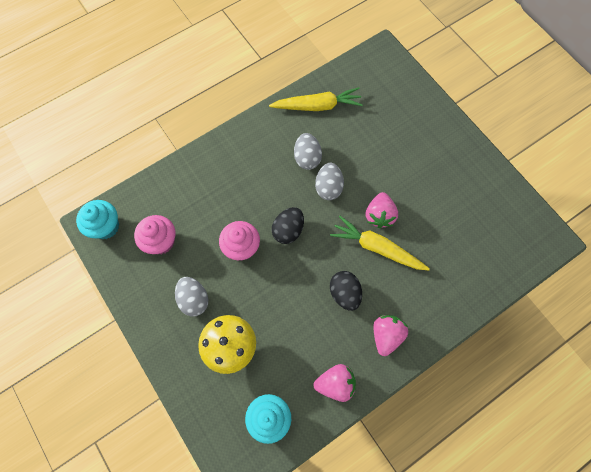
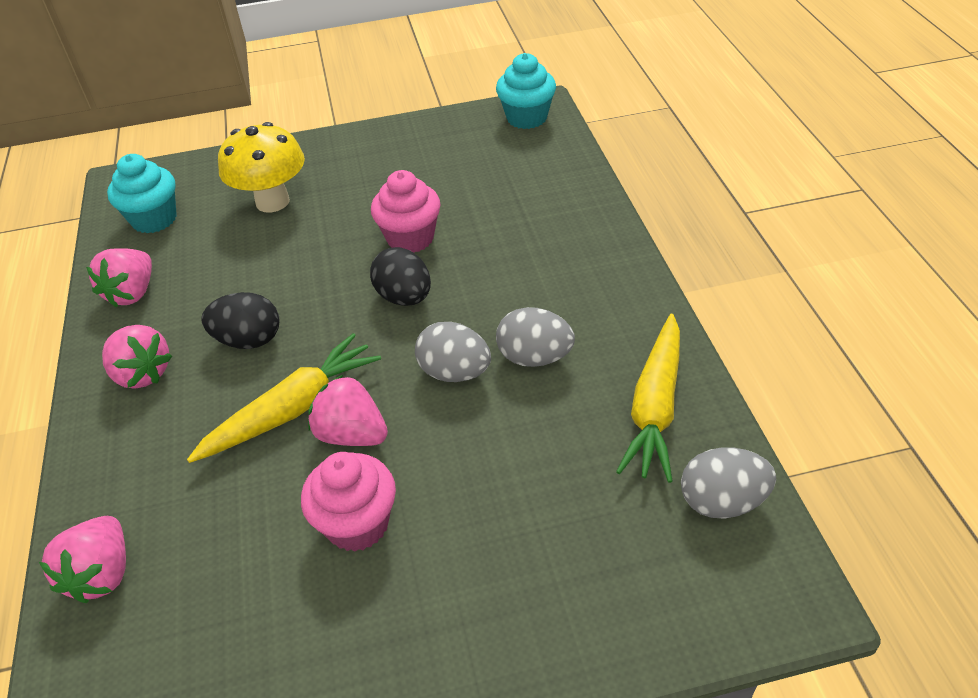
camera: 115 degrees right, 25 degrees down
pink cupcake [134,215,175,254] -> pink cupcake moved to [301,452,396,552]
grey egg [175,277,208,316] -> grey egg moved to [681,447,776,519]
none -> pink strawberry [39,516,126,603]

